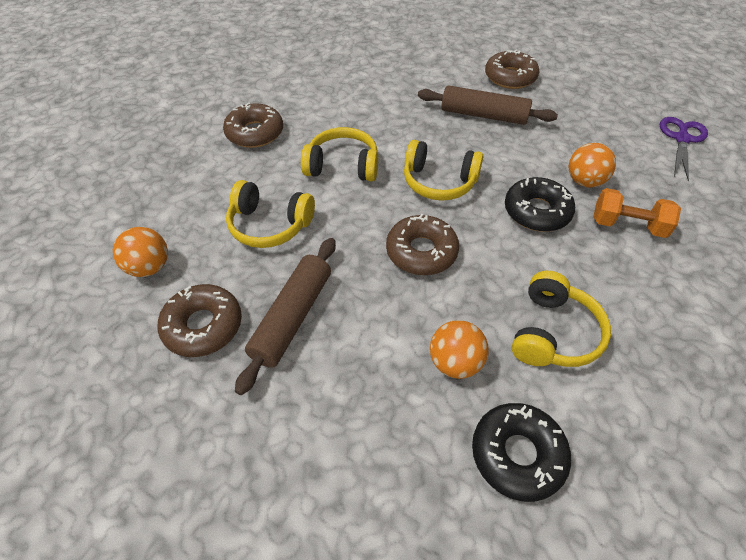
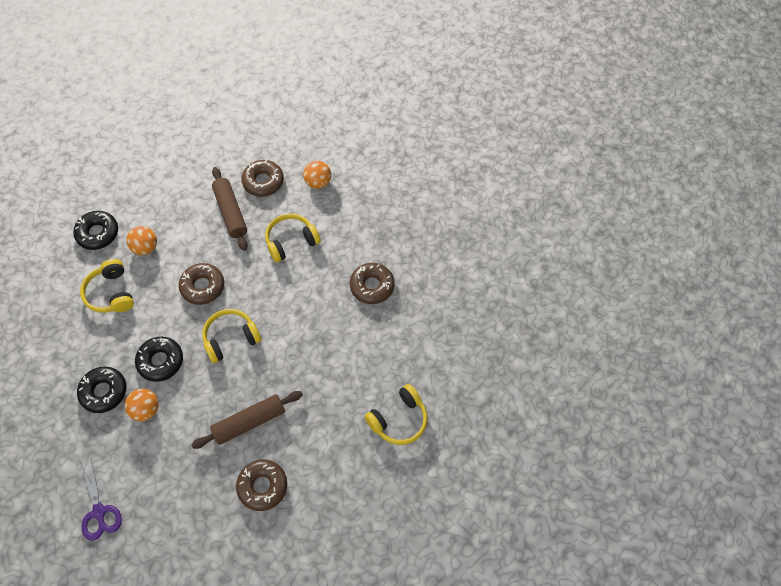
camera: 135 degrees right, 10 degrees up
yellow headphones [301,127,378,182] -> yellow headphones moved to [365,384,428,445]
orange dumbbell [593,188,681,238] -> black donut [77,367,126,413]

